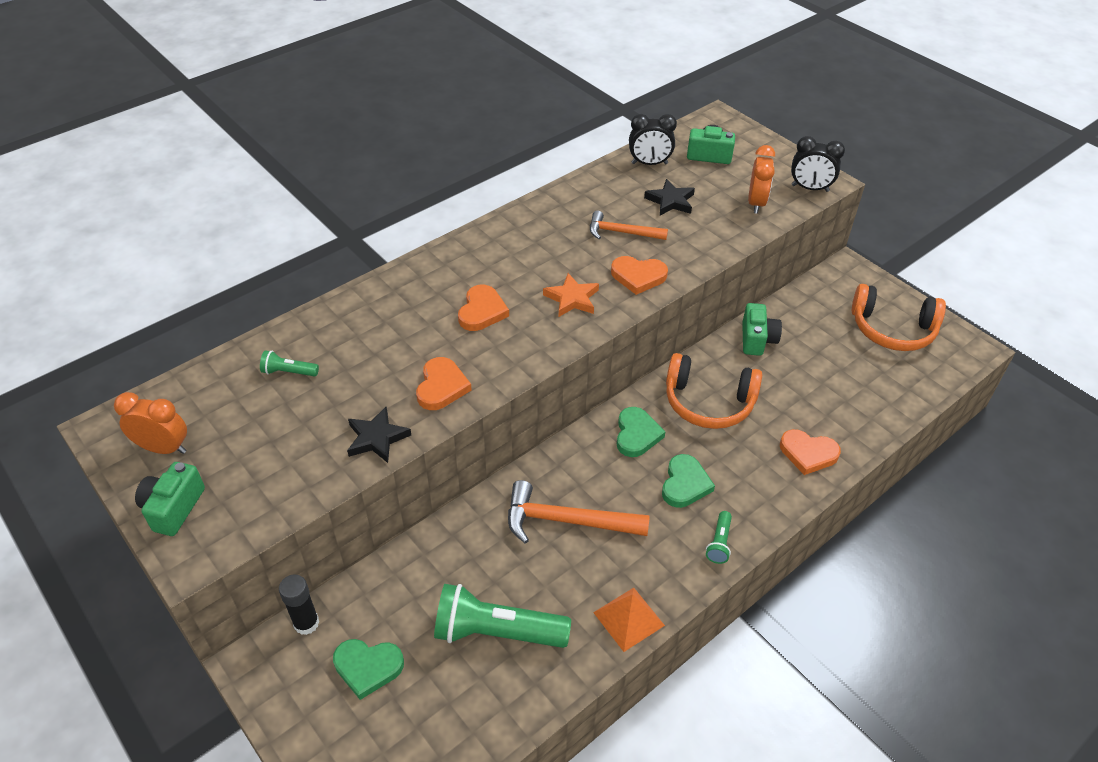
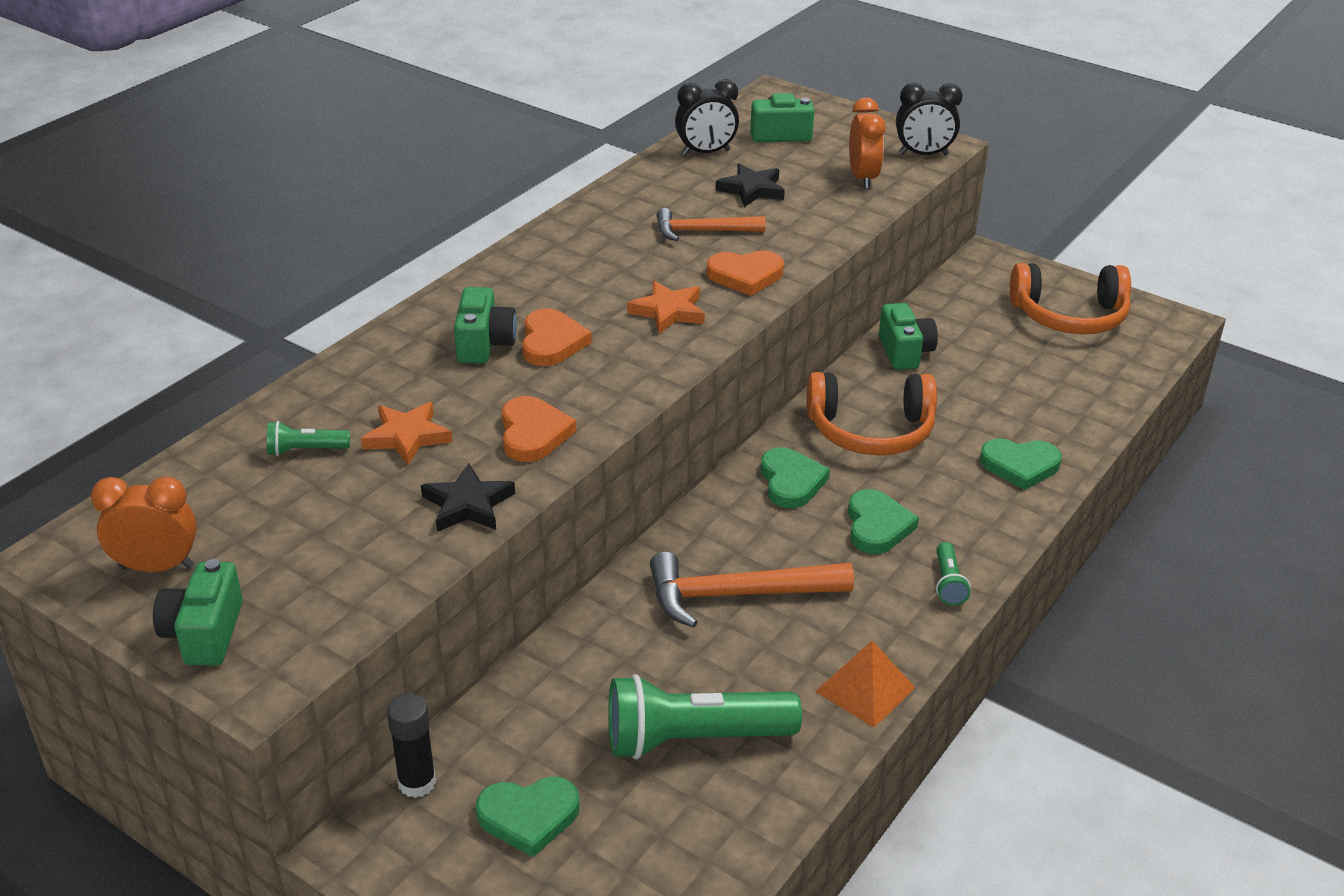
camera: 15 degrees left, 10 degrees down
orange heart [780,429,841,475] -> green heart [980,439,1062,490]
none -> orange star [361,402,452,465]
none -> green camera [454,287,517,363]

